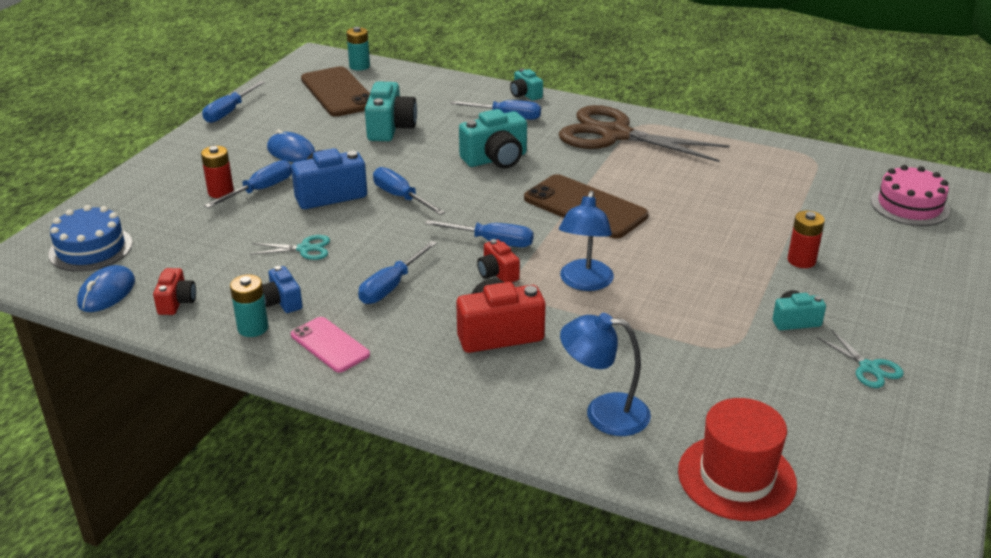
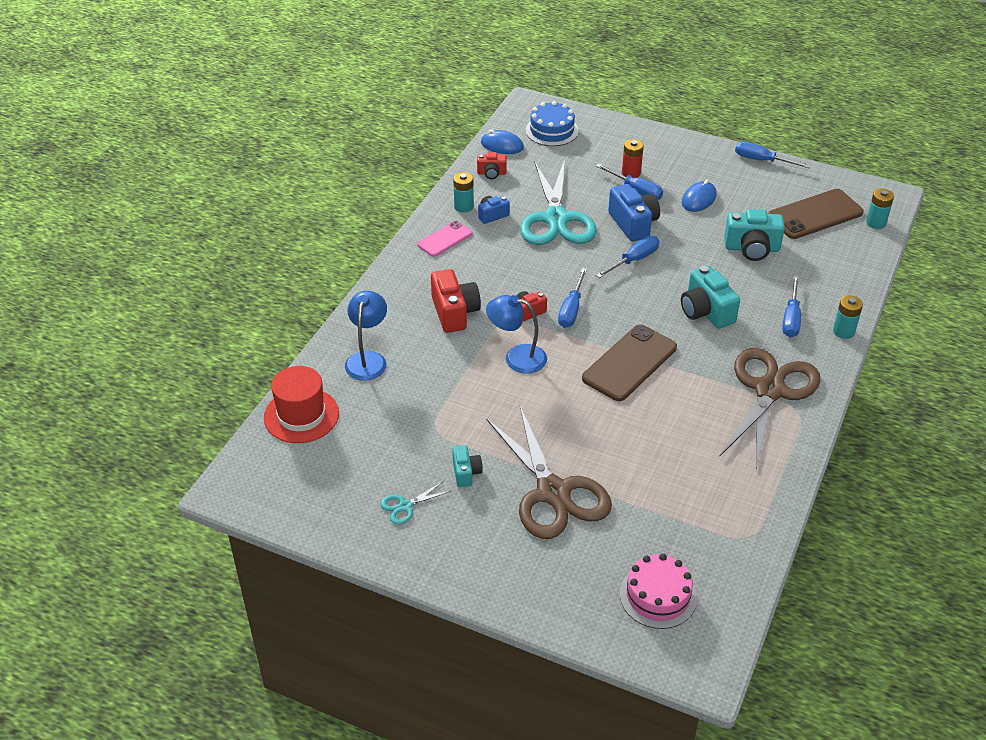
camera: 90 degrees right, 10 degrees up
turquoise scissors [249,235,330,260] -> turquoise scissors [520,159,597,245], size x2.45
blue screwdriver [358,241,437,304] -> none
turquoise camera [510,68,543,101] -> turquoise battery [833,295,863,339]
red battery [787,211,825,268] -> brown scissors [486,406,612,539]

